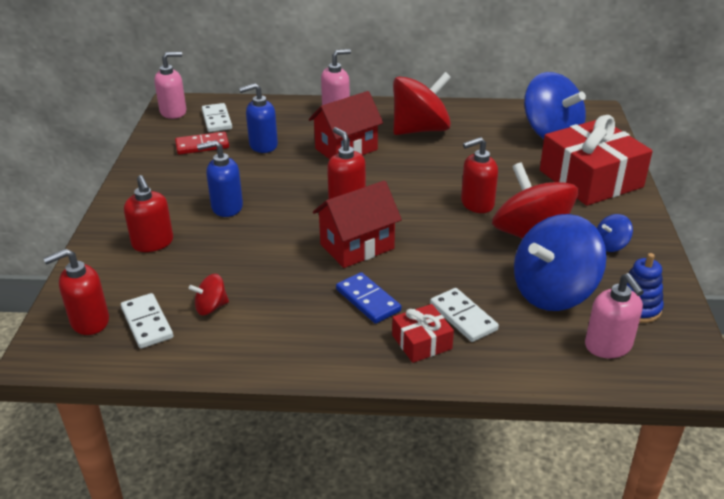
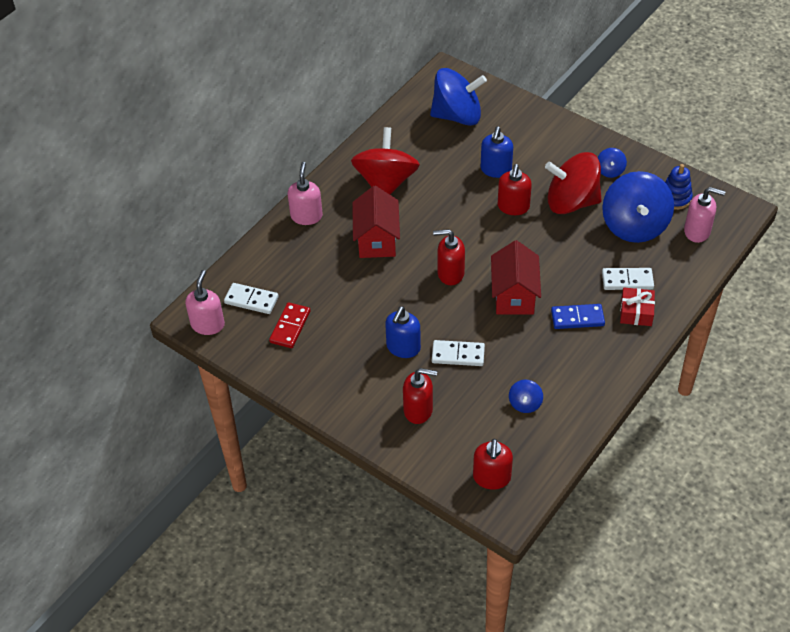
camera: 55 degrees left, 15 degrees up
white domino [121,293,173,348] -> white domino moved to [432,340,485,366]
red spinning top [189,274,229,316] -> blue spinning top [509,380,543,413]
blue soap dispenser [239,83,278,153] -> blue soap dispenser moved to [481,126,513,178]
red gift [540,115,653,206] -> none

